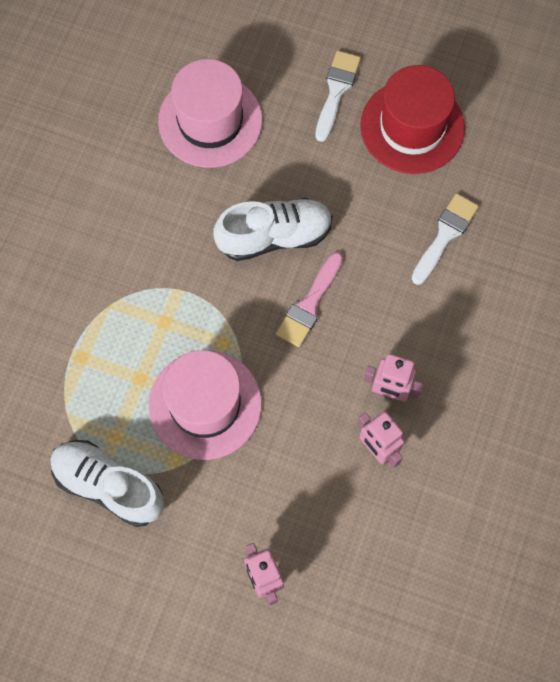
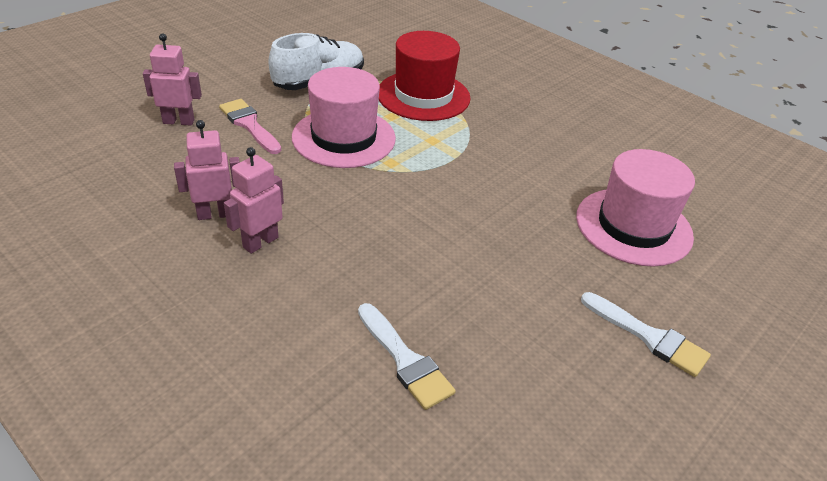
camera: 110 degrees right, 30 degrees down
white shoe [213,198,333,261] -> none
pink brush [276,252,343,347] -> pink brush moved to [219,99,281,154]
red hat [360,65,465,174] -> red hat moved to [379,31,471,121]

